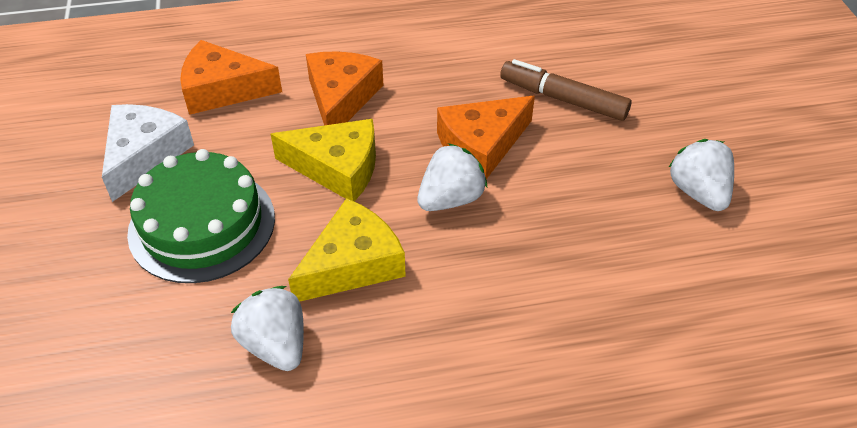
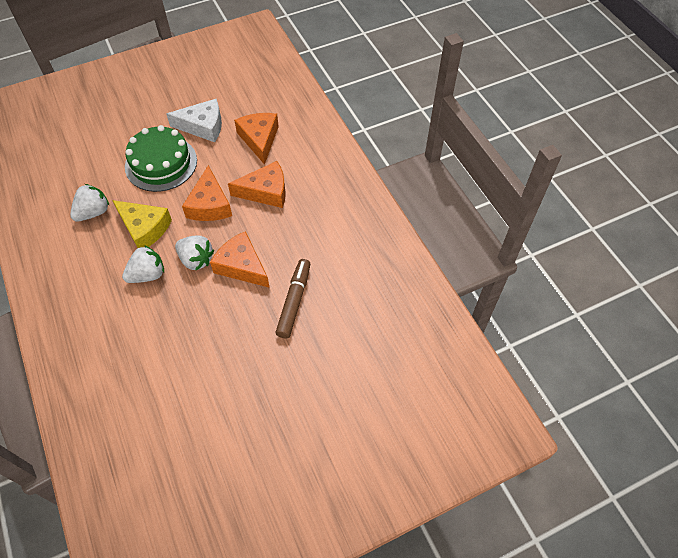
camera: 75 degrees right, 10 degrees up
yellow cheese [271,119,376,201] -> orange cheese [182,165,232,221]
white strawberry [669,139,734,211] -> white strawberry moved to [122,245,164,283]

